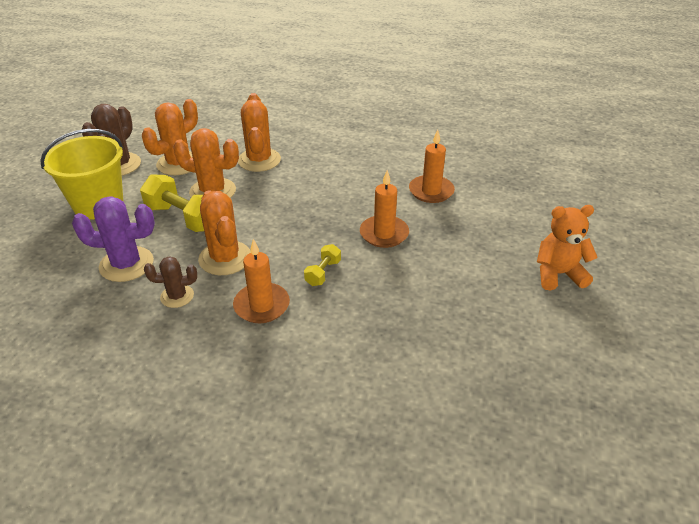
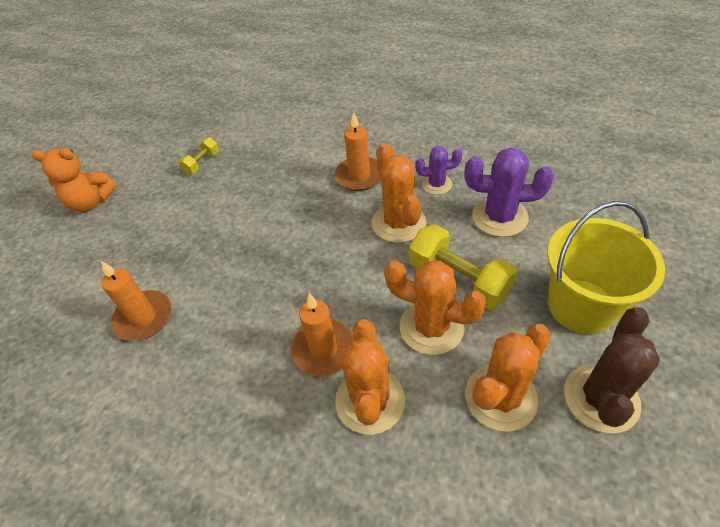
camera: 170 degrees left, 10 degrees up
brown cactus [144,256,197,308] -> purple cactus [415,146,462,195]
yellow dumbbell [304,244,341,286] -> yellow dumbbell moved to [179,137,219,175]
orange candle [360,170,409,248] -> orange candle moved to [291,293,354,376]

